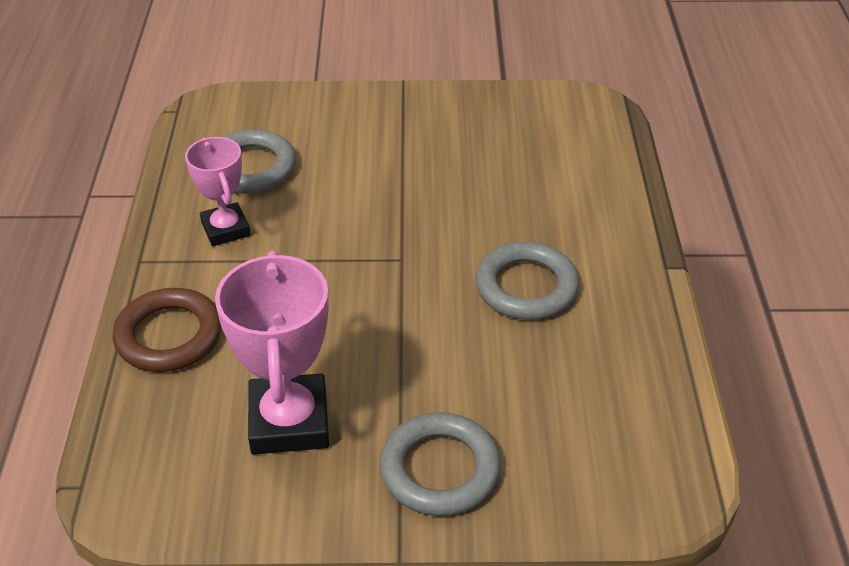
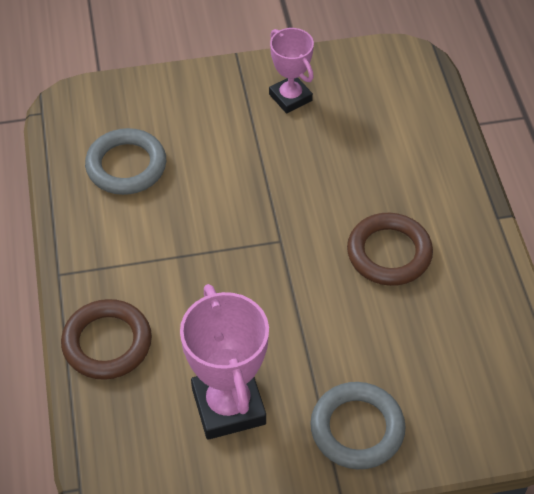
camera: 10 degrees left, 10 degrees up
pink trophy [185,137,251,246] -> pink trophy moved to [269,28,314,114]
grey ring [475,242,579,320] -> brown ring [347,213,433,286]

